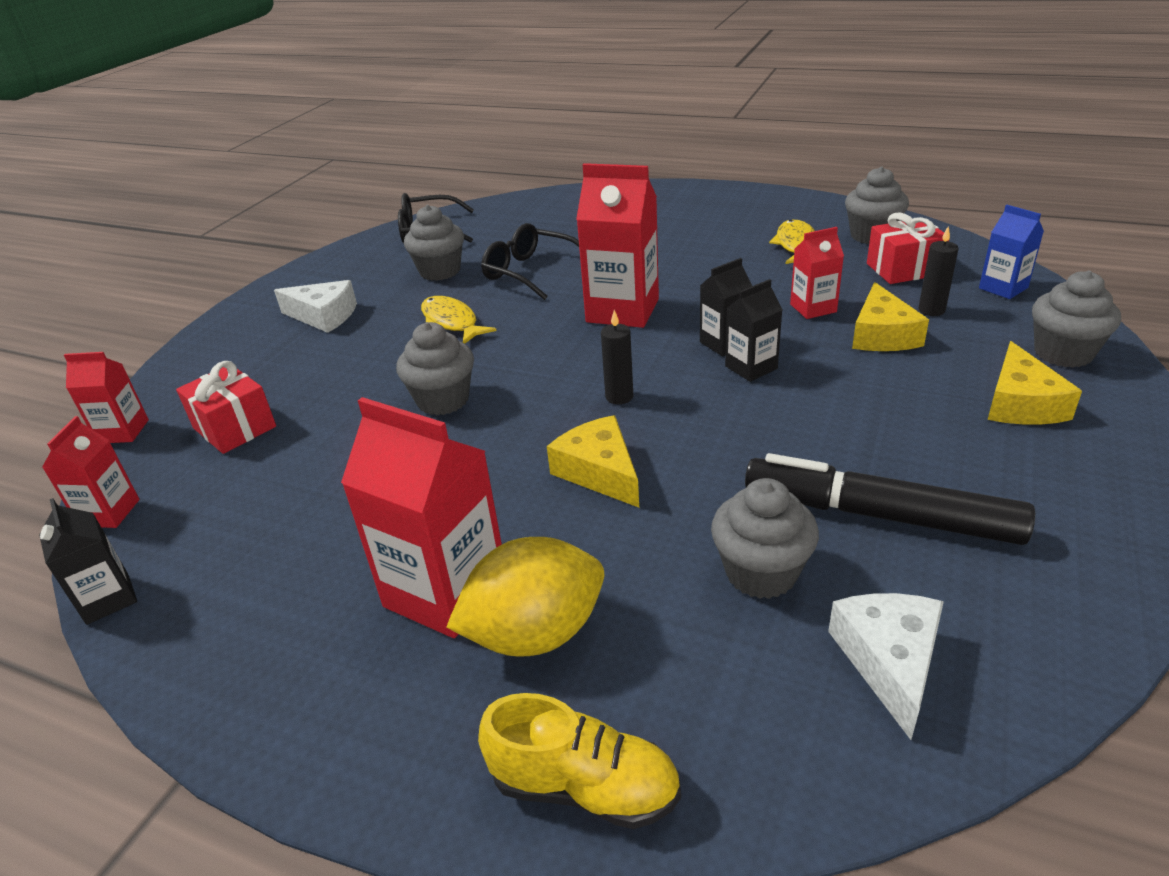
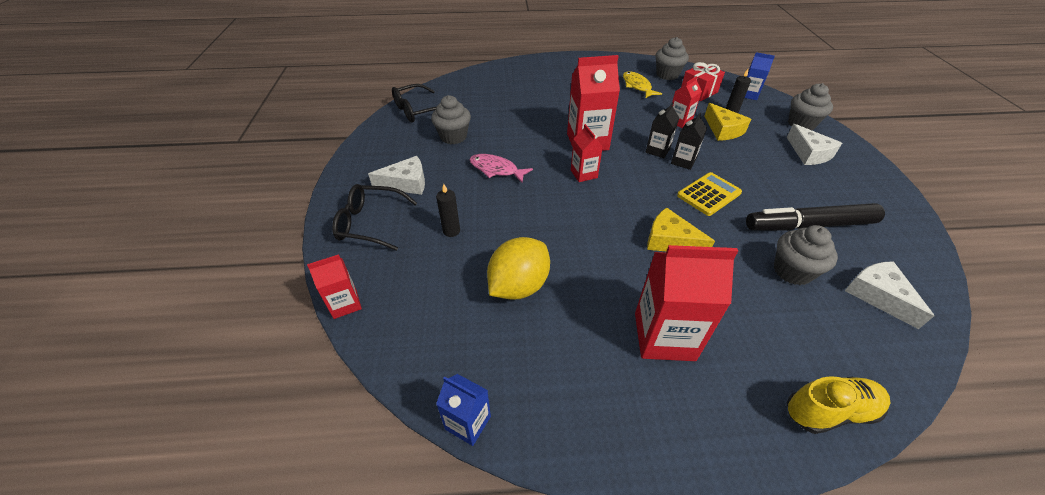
camera: 30 degrees left, 10 degrees up
black carton [39,498,137,625] -> blue carton [436,374,491,446]
red carton [42,416,140,528] -> red carton moved to [571,124,603,182]
red gift [176,361,276,454] -> none
grey cupcake [396,322,474,415] -> none
yellow fish [421,296,497,344] -> pink fish [470,154,533,183]
yellow lemon [446,537,604,657] -> yellow lemon moved to [487,237,550,299]
black glasses [481,223,579,300] -> black glasses moved to [332,184,417,251]
black candle [601,310,633,404] -> black candle moved to [436,184,460,237]
yellow cheese [987,341,1082,425] -> white cheese [787,124,842,165]
none -> yellow calculator [677,172,742,216]

